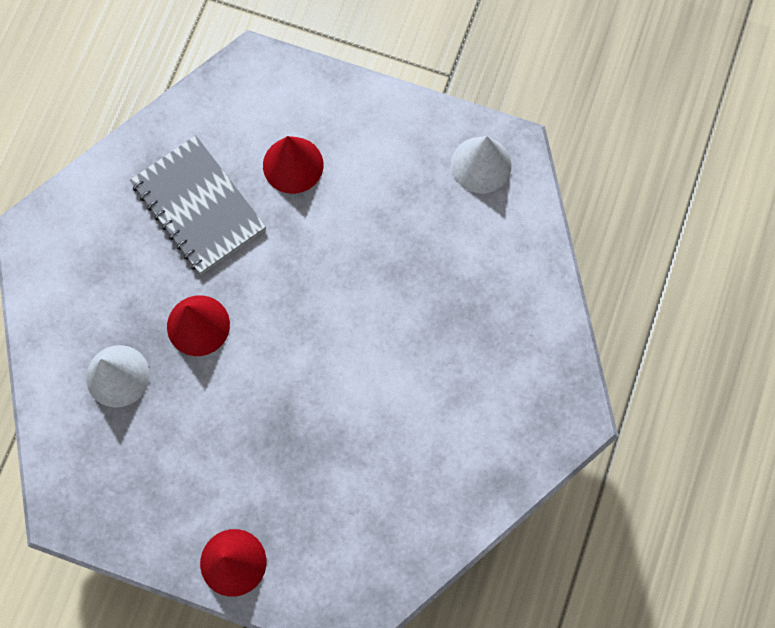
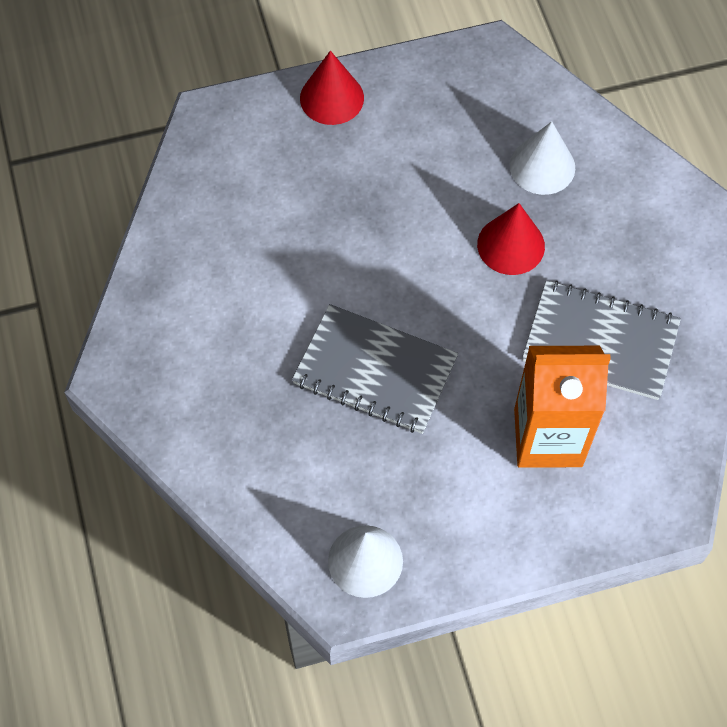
camera: 145 degrees right, 10 degrees down
red cone [263,136,323,194] -> orange carton [514,346,611,468]
none -> grey notebook [292,304,458,434]

